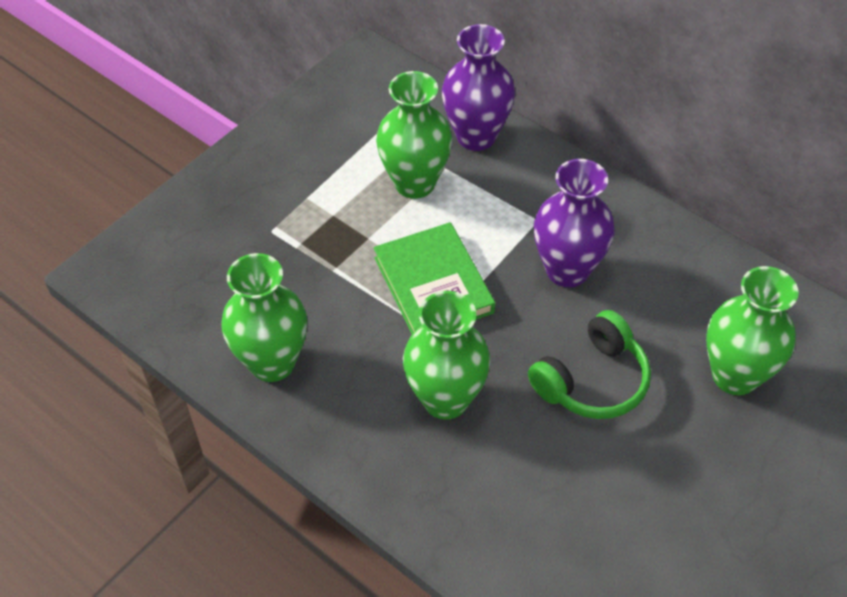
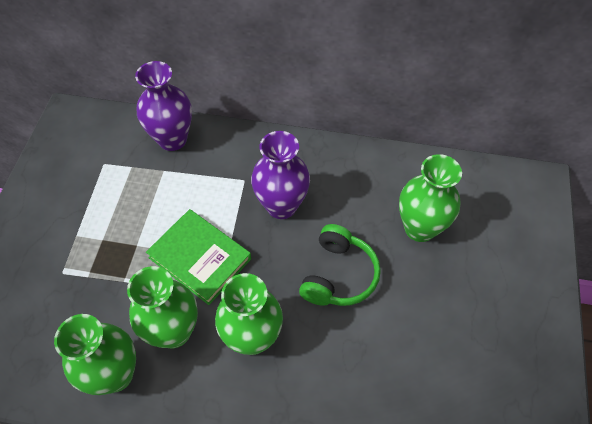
camera: 30 degrees left, 5 degrees up
green vase [376,71,452,199] -> green vase moved to [127,266,198,348]

